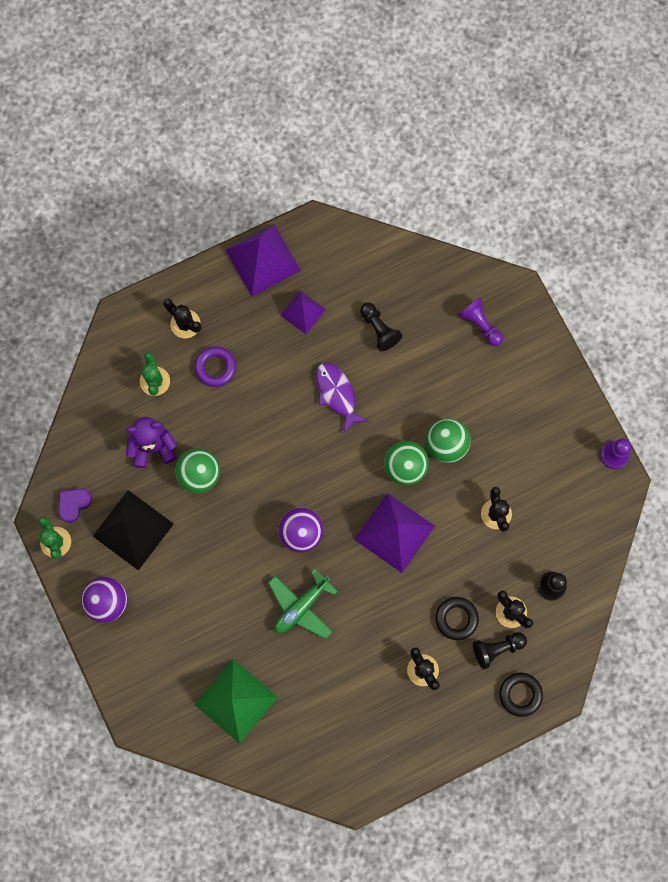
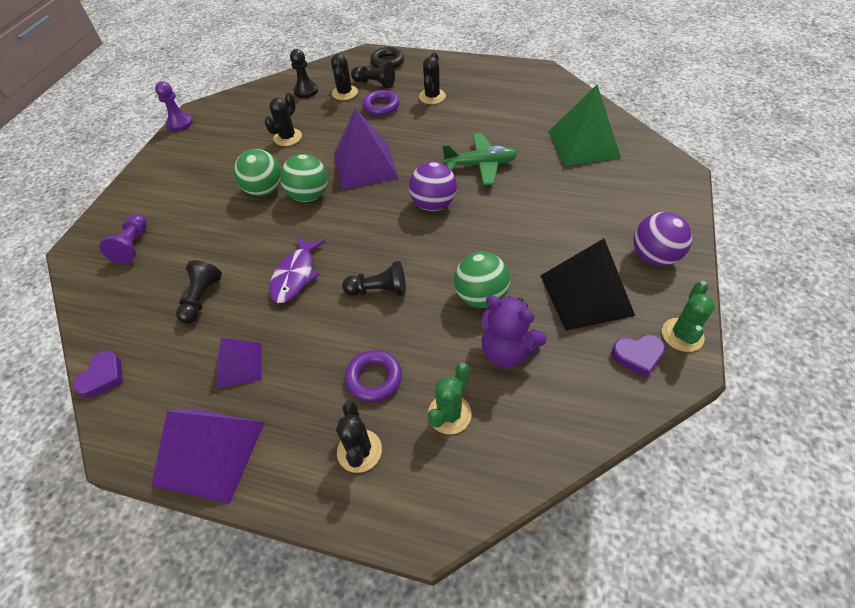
camera: 135 degrees left, 25 degrees down
black ring [436,597,479,640] -> purple ring [362,90,399,116]
none -> purple heart [73,350,123,398]
none -> black pawn [342,261,406,296]

